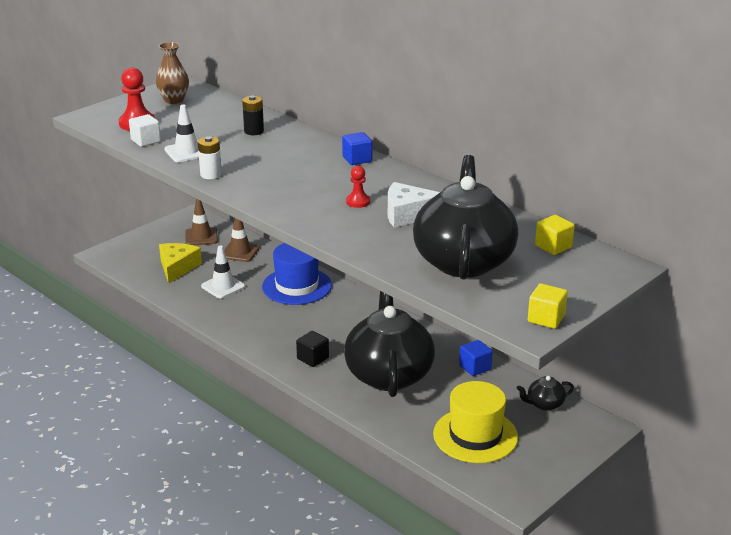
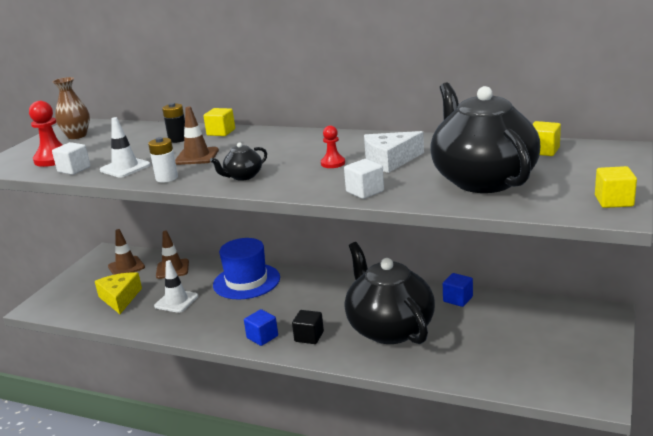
camera: 20 degrees left, 5 degrees down
blue cube [342,132,372,165] -> blue cube moved to [244,309,278,346]
yellow hat [433,381,518,463] -> none
black teapot [516,376,574,411] -> black teapot moved to [210,142,267,181]
none -> brown traffic cone [175,106,219,165]
none -> yellow cube [203,108,235,136]
none -> white cube [344,159,384,199]

